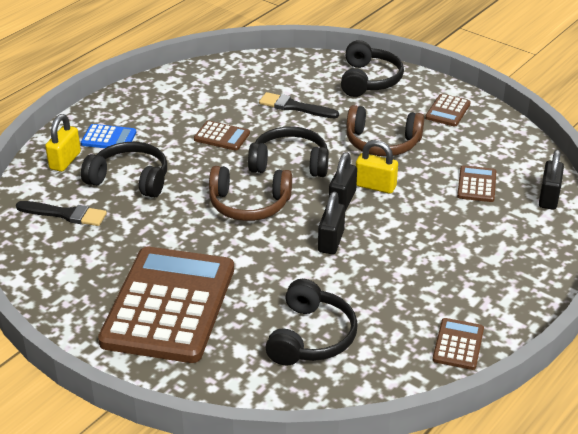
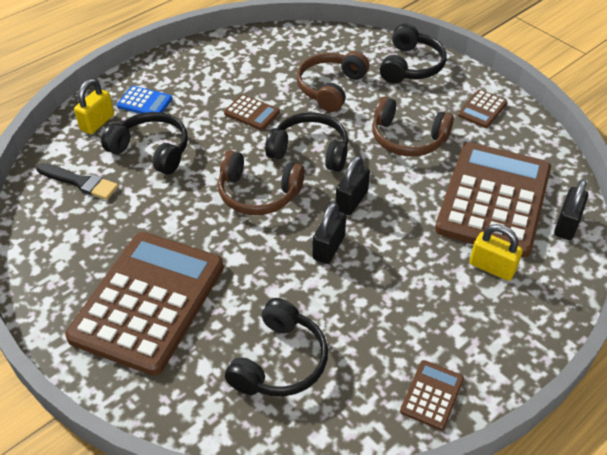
camera: 10 degrees right, 10 degrees up
black brush [259,92,339,118] -> brown headphones [296,51,369,112]
yellow padlock [356,140,398,194] -> yellow padlock moved to [470,224,523,281]
brown calculator [457,165,496,202] -> brown calculator [435,142,551,257], size x2.46

